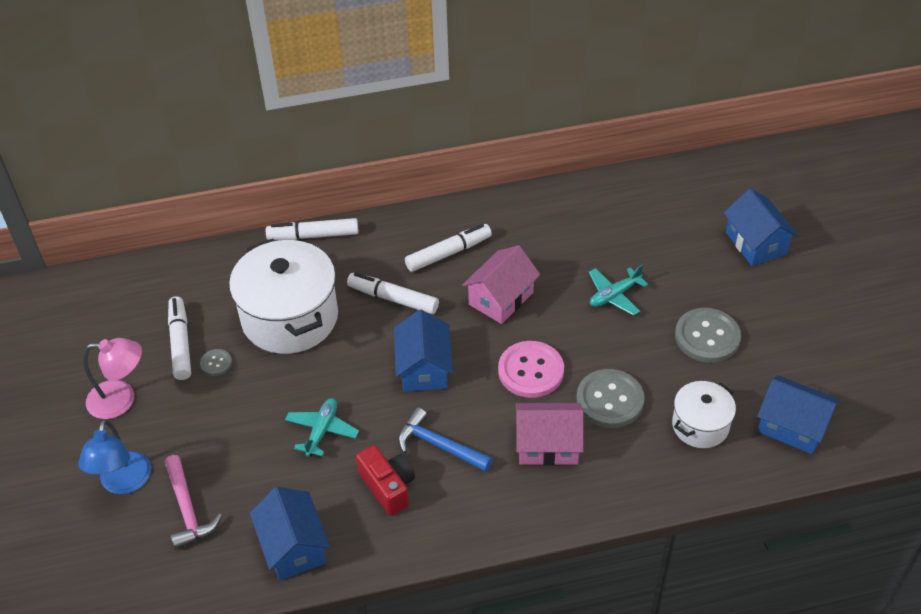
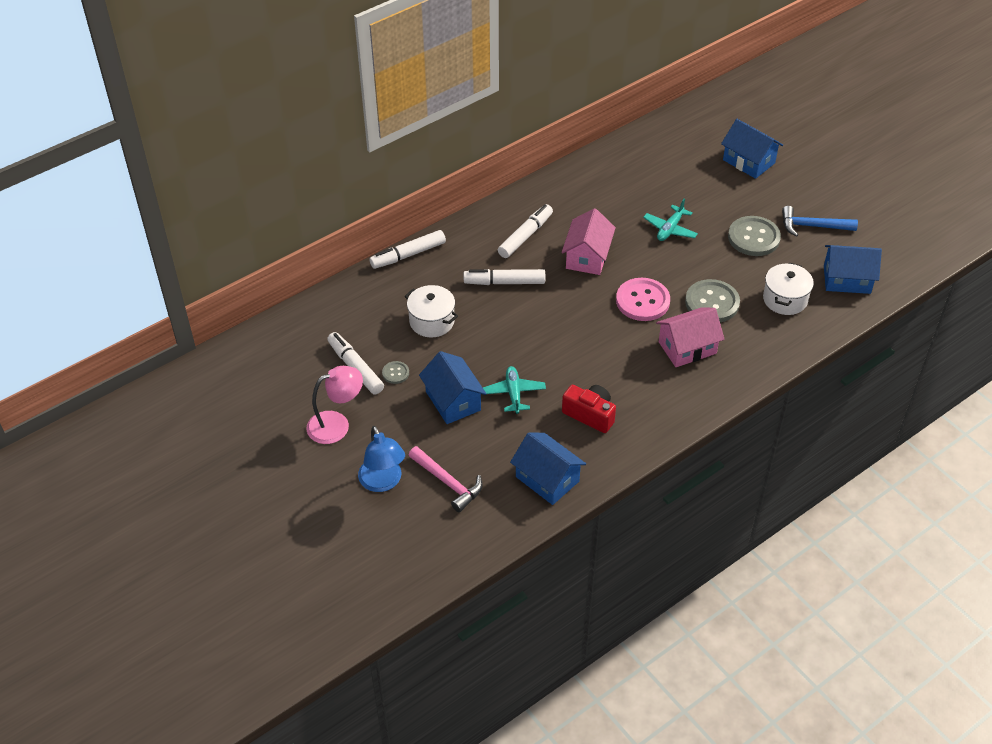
camera: 25 degrees left, 0 degrees up
white pot [229,239,338,354] -> white pot [405,285,458,337], size x0.54
blue house [394,310,453,392] -> blue house moved to [419,351,486,424]
blue hammer [398,407,493,472] -> blue hammer moved to [782,206,858,237]

